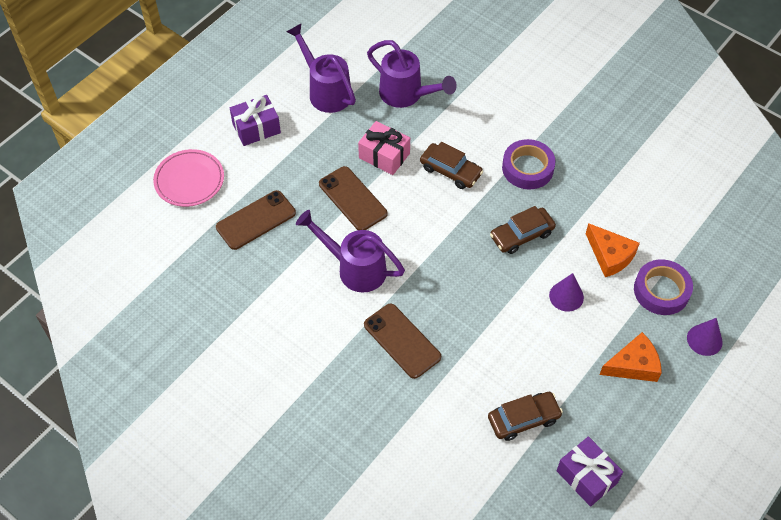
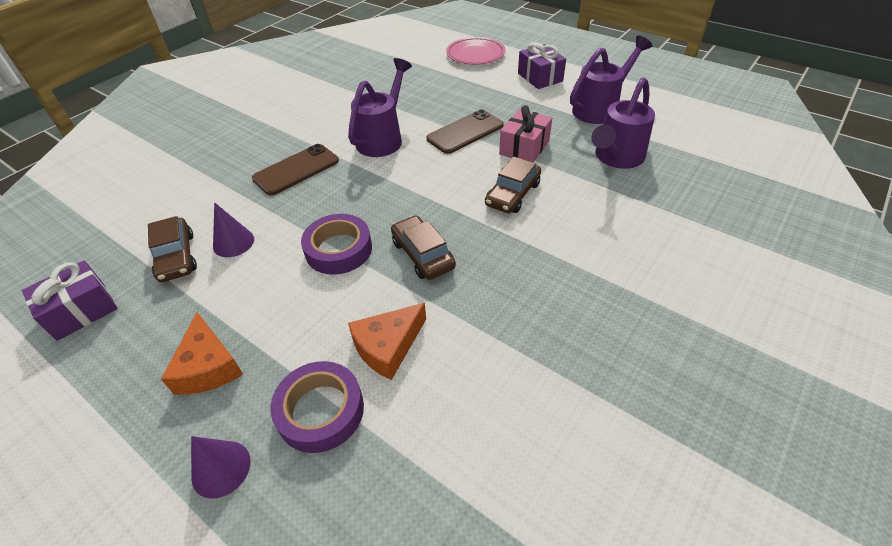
camera: 90 degrees right, 10 degrees down
brown phone [216,190,296,250] -> none
purple tape [502,139,556,189] -> purple tape moved to [301,214,372,275]
purple cone [549,273,584,312] -> purple cone moved to [213,202,254,257]

